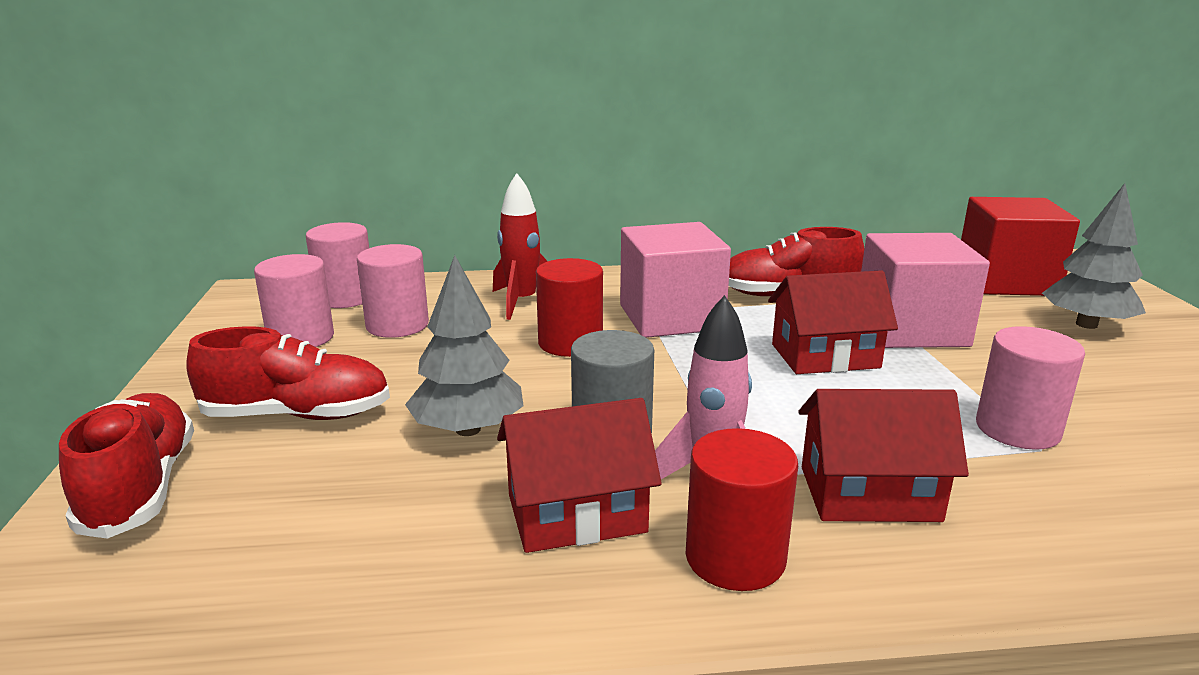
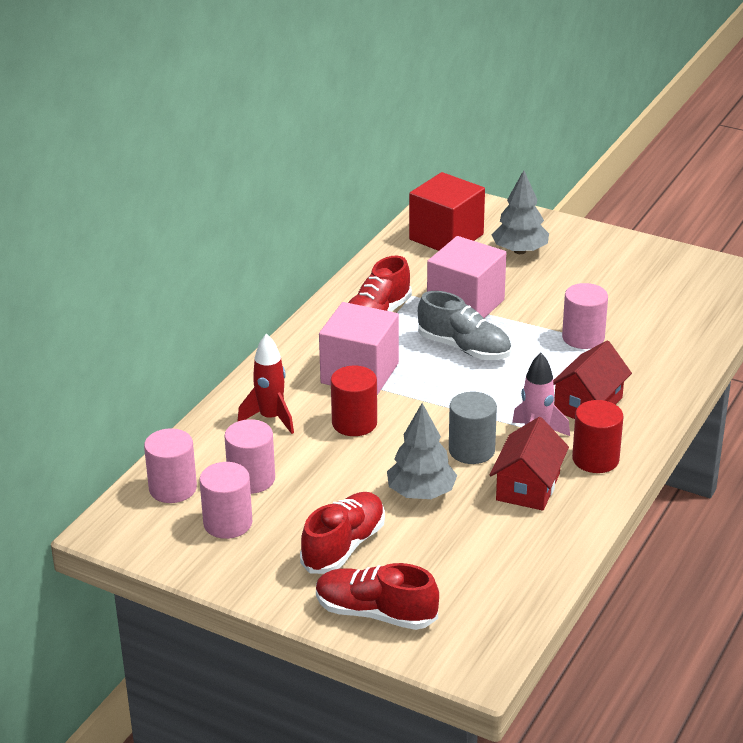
camera: 55 degrees left, 10 degrees up
red house [768,270,898,374] -> grey shoe [418,291,511,360]

